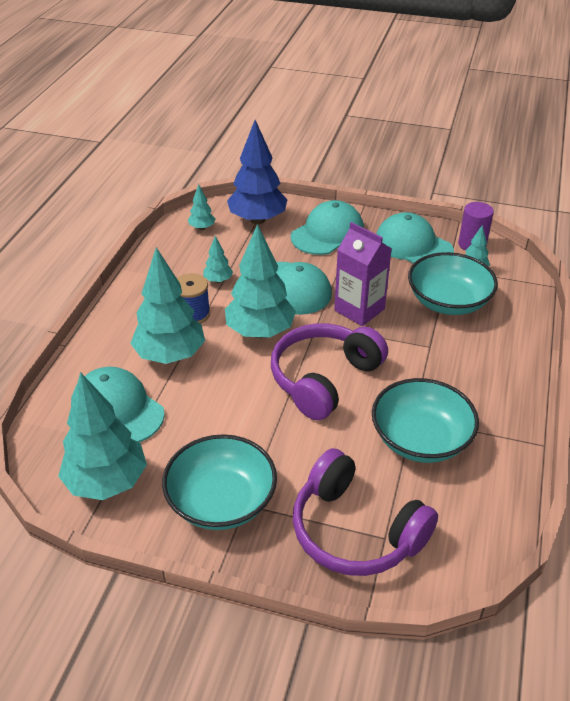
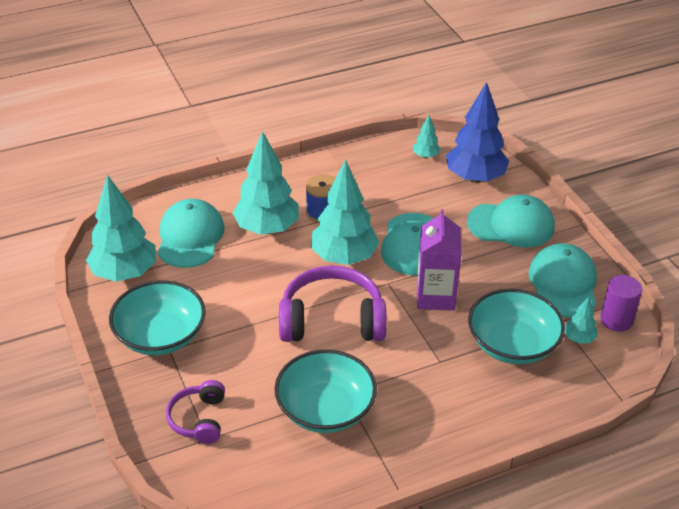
camera: 50 degrees right, 0 degrees up
turquoise tree [203,236,233,283] -> none
purple headphones [293,448,438,576] -> purple headphones [166,380,225,444], size x0.56

